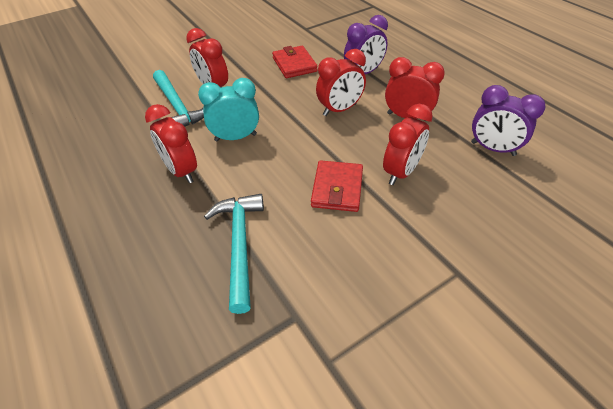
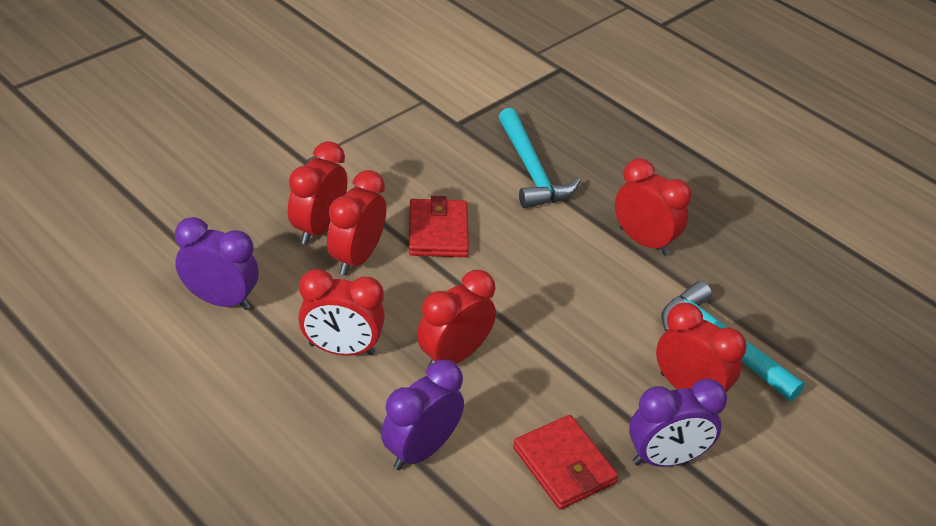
camera: 165 degrees right, 5 degrees down
turquoise clock [198,78,259,141] -> none
none -> red clock [288,141,348,245]
none -> purple clock [629,379,727,467]

